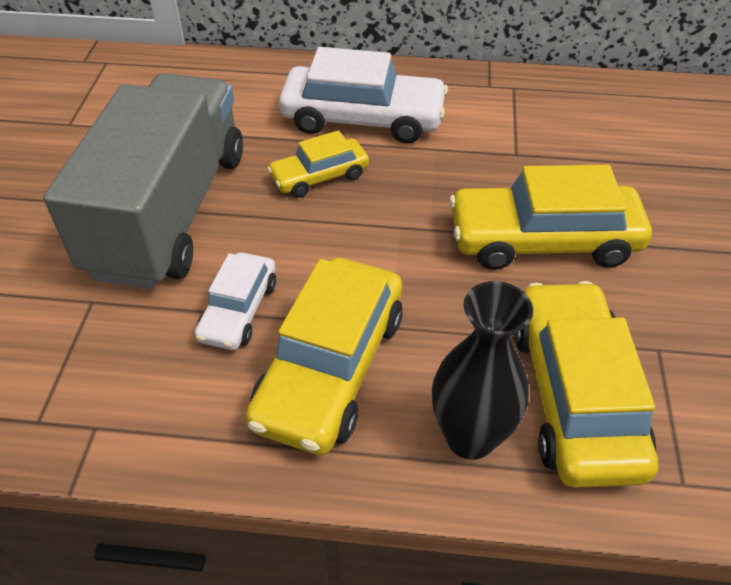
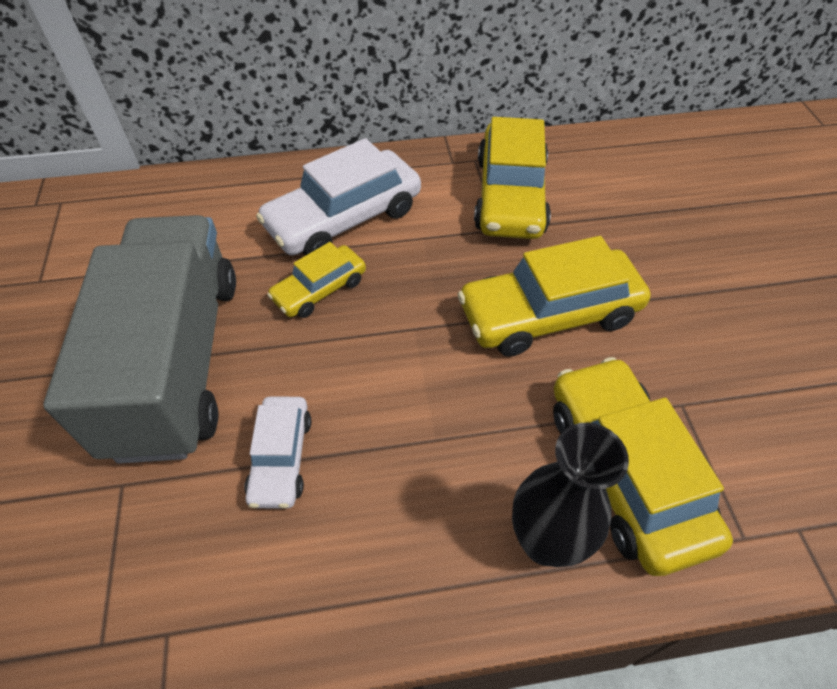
camera: 15 degrees left, 5 degrees up
yellow car [246,258,403,455] -> yellow car moved to [474,117,551,239]
white car [279,47,448,143] -> white car turned 150 degrees clockwise [256,138,421,255]

